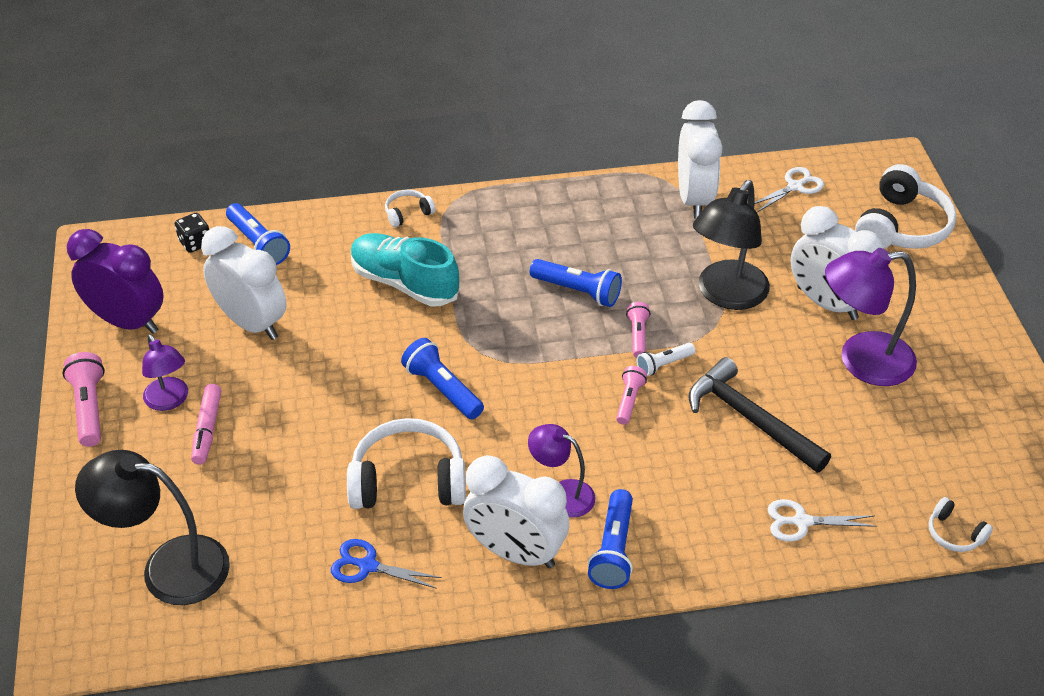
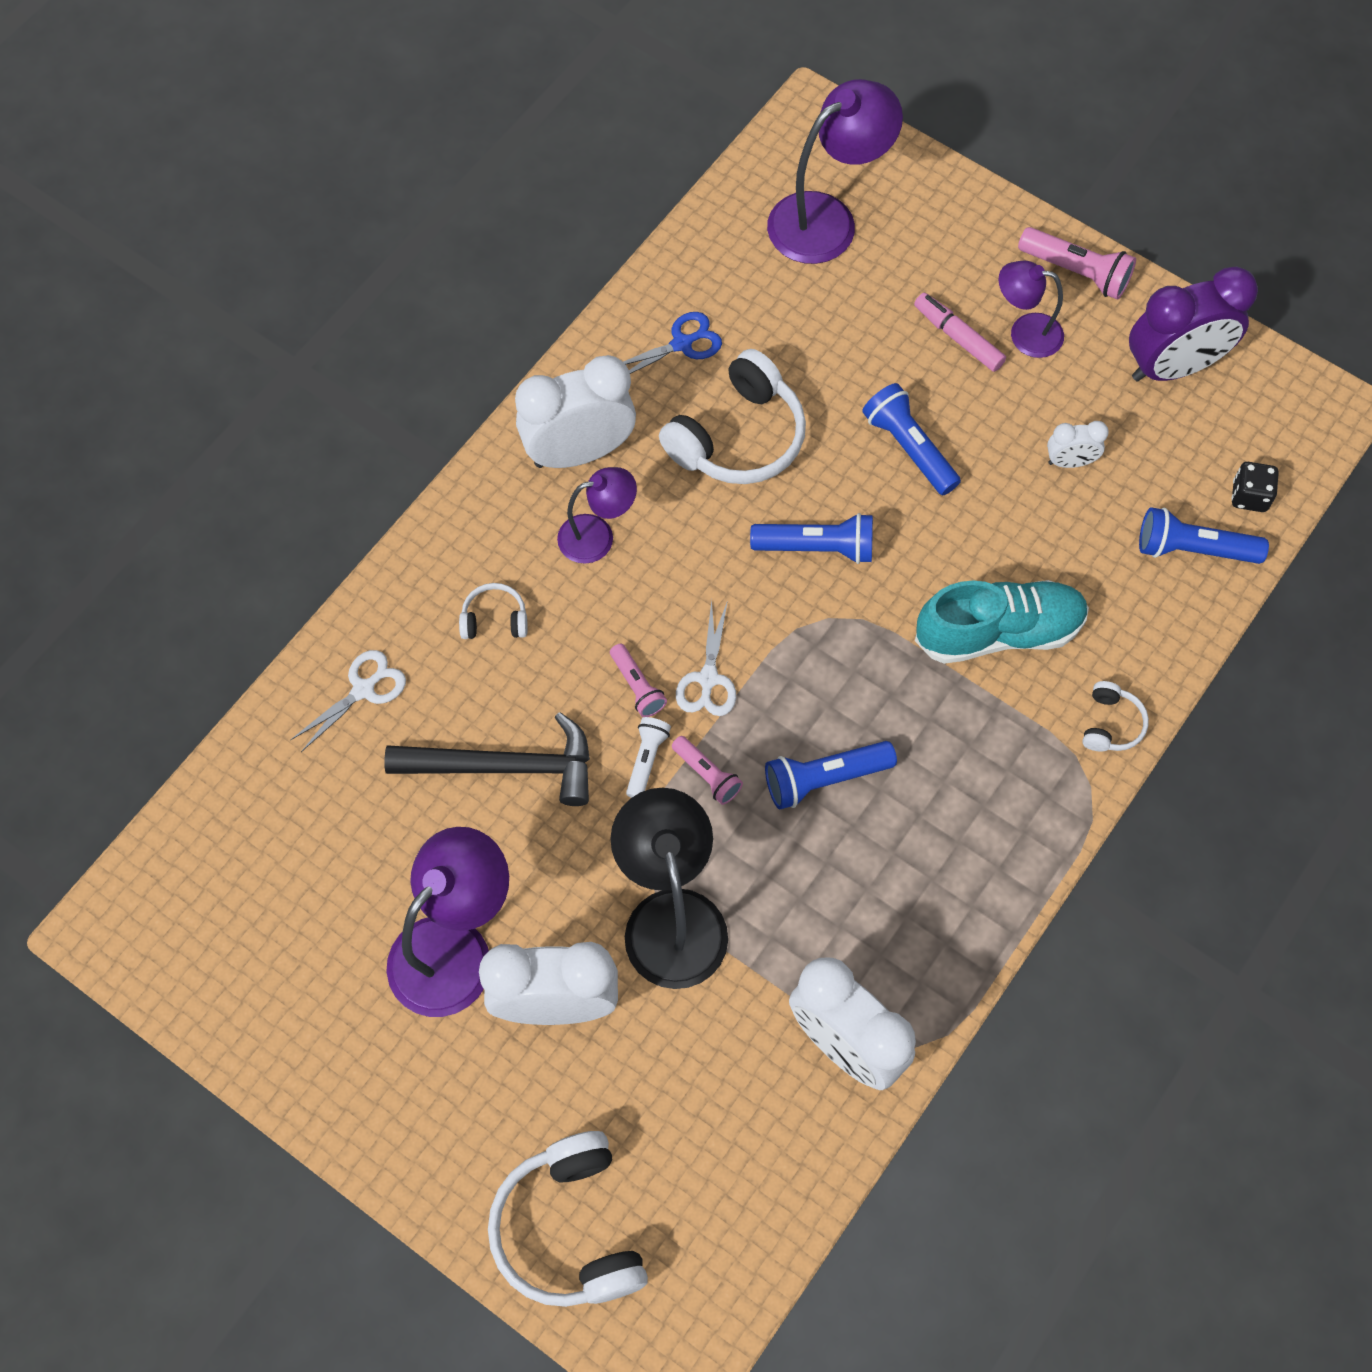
camera: 135 degrees right, 20 degrees up
black lamp [75,450,230,605] -> purple lamp [767,79,903,264]
white clock [201,226,287,340] -> white clock [1047,421,1109,468], size x0.48
blue flashlight [588,489,633,589] -> blue flashlight moved to [862,383,961,495]
white scissors [754,167,824,212] -> white scissors moved to [676,600,736,716]
white headphones [928,497,993,552] -> white headphones moved to [459,583,528,639]

